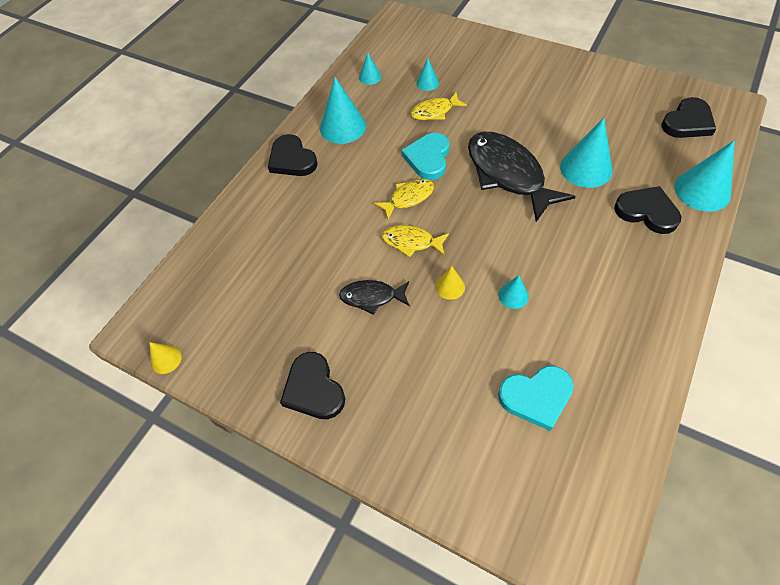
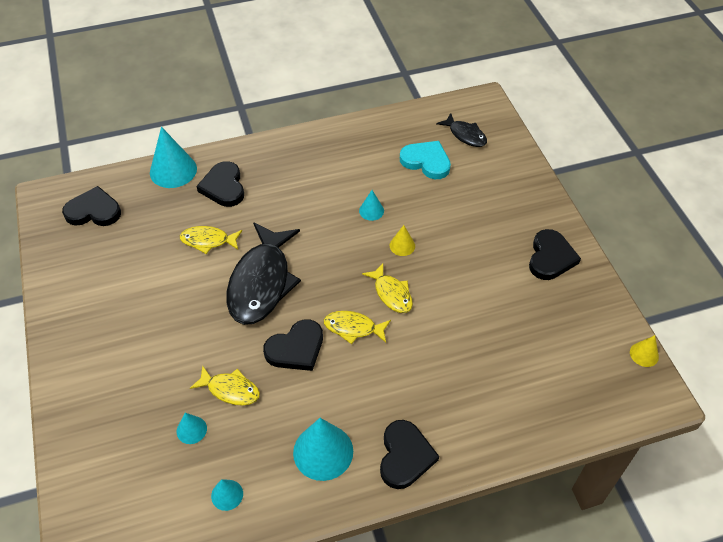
camera: 140 degrees left, 5 degrees down
black fish [339,280,410,315] -> black fish moved to [436,113,487,147]
turquoise heart [402,133,450,180] -> black heart [263,319,323,371]
turquoise cone [560,118,613,188] -> yellow fish [180,226,242,254]

